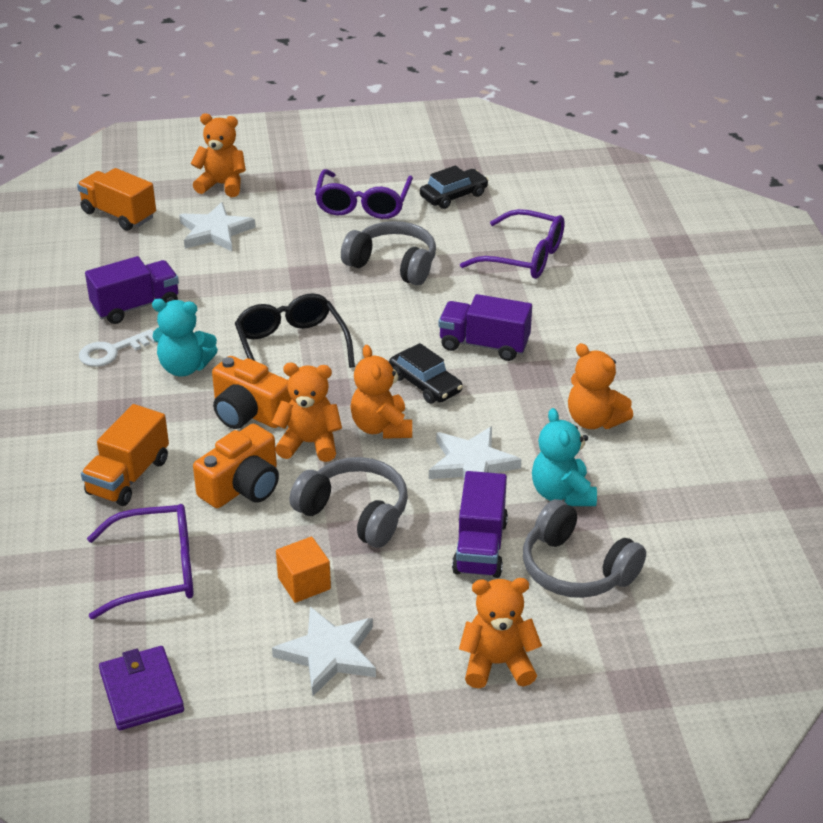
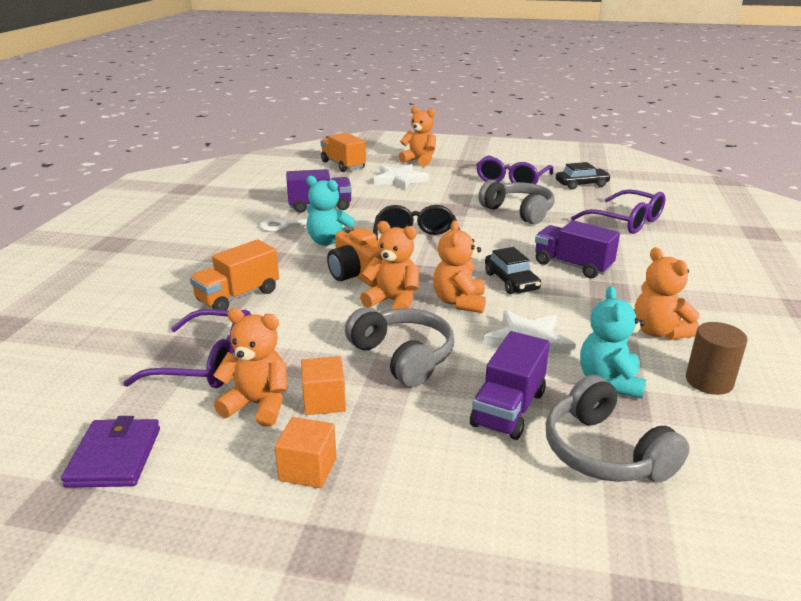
camera: 20 degrees right, 10 degrees down
orange camera [193,424,279,508] -> none
white star [272,607,376,696] -> orange cube [275,417,336,488]
orange teddy bear [459,578,542,688] -> orange teddy bear moved to [213,308,287,427]
none -> brown cylinder [686,322,747,395]

